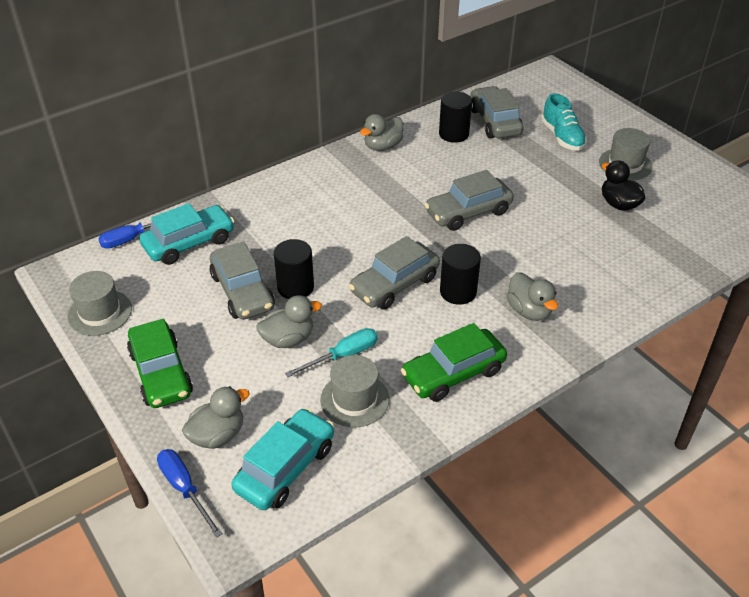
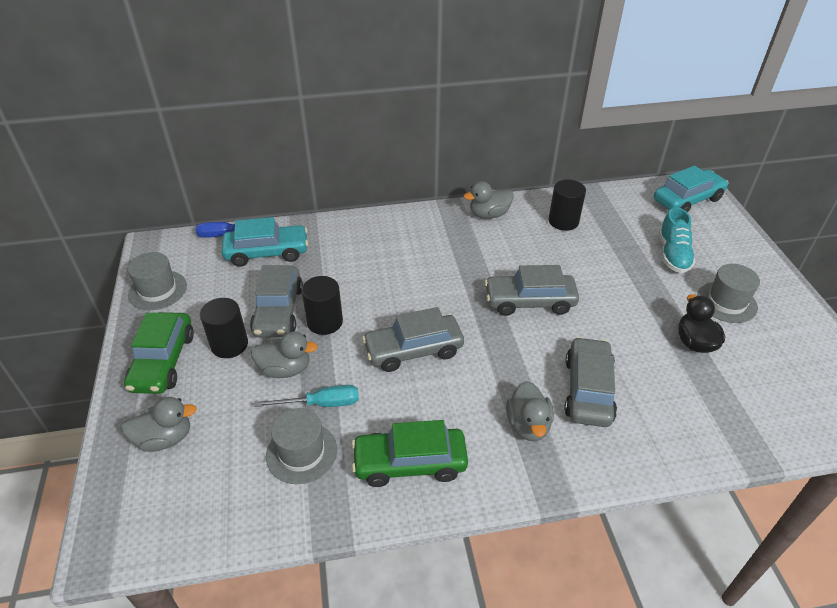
camera: 25 degrees right, 0 degrees up
blue screwdriver [157,449,223,538] -> none
turquoise car [231,408,334,510] -> turquoise car moved to [654,166,728,212]
black cylinder [440,244,481,305] -> black cylinder moved to [200,298,248,358]
grey car [471,86,524,138] -> grey car moved to [564,337,617,427]

